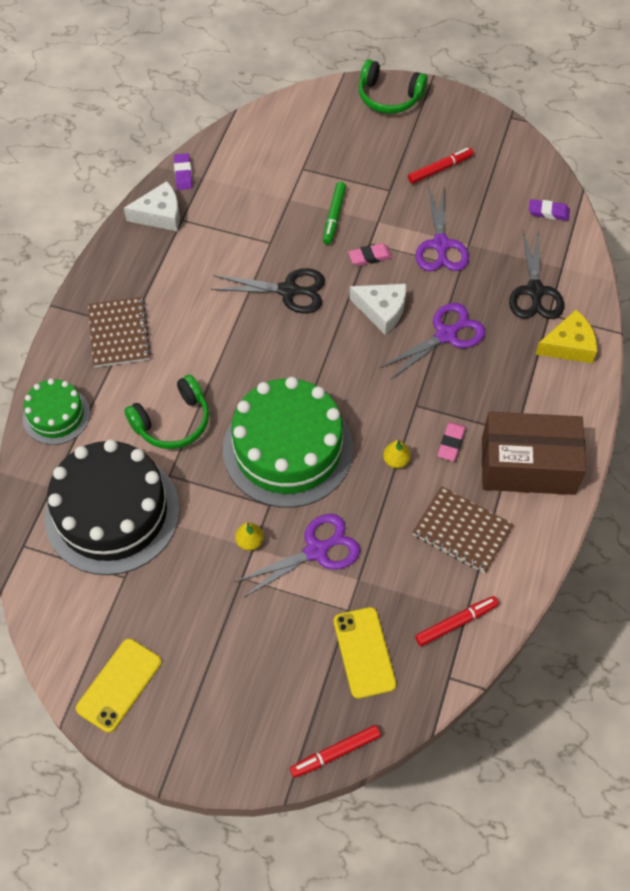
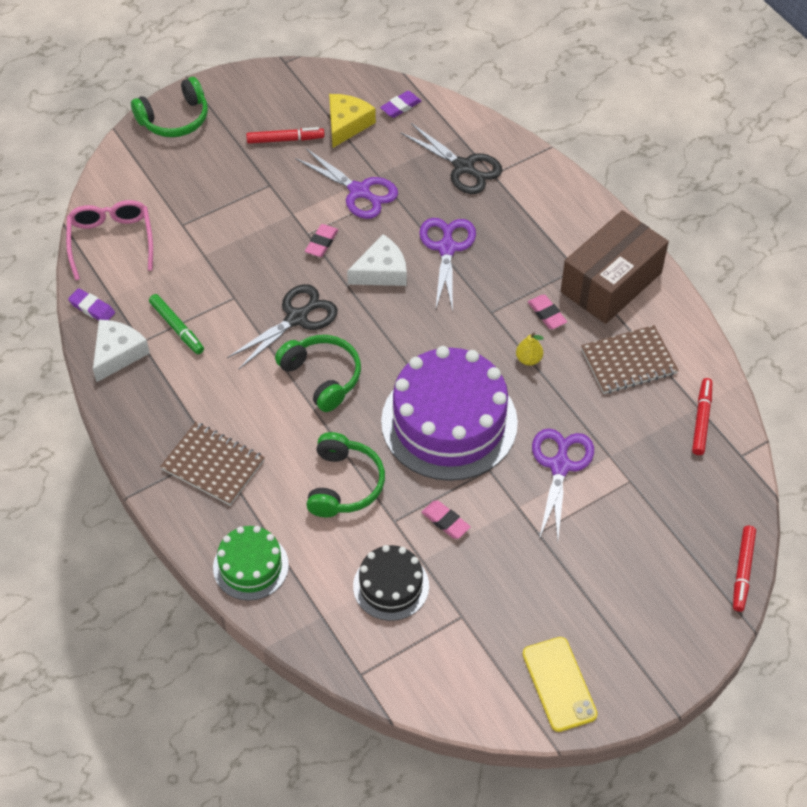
camera: 50 degrees left, 5 degrees down
black cake [44,439,180,575] -> black cake [353,545,429,621], size x0.52
green cake [223,377,353,508] -> purple cake [381,346,518,481]
yellow pear [235,522,264,551] -> none
green marker [323,182,346,244] -> green marker moved to [149,294,204,354]
yellow phone [334,607,396,699] -> none
red marker [408,148,474,184] -> red marker turned 75 degrees clockwise [246,127,325,144]
yellow cheese [535,310,597,363] -> yellow cheese moved to [329,94,376,148]
none -> pink glasses [66,200,153,280]
none -> green headphones [275,335,361,412]
none -> pink eraser [421,501,471,539]

